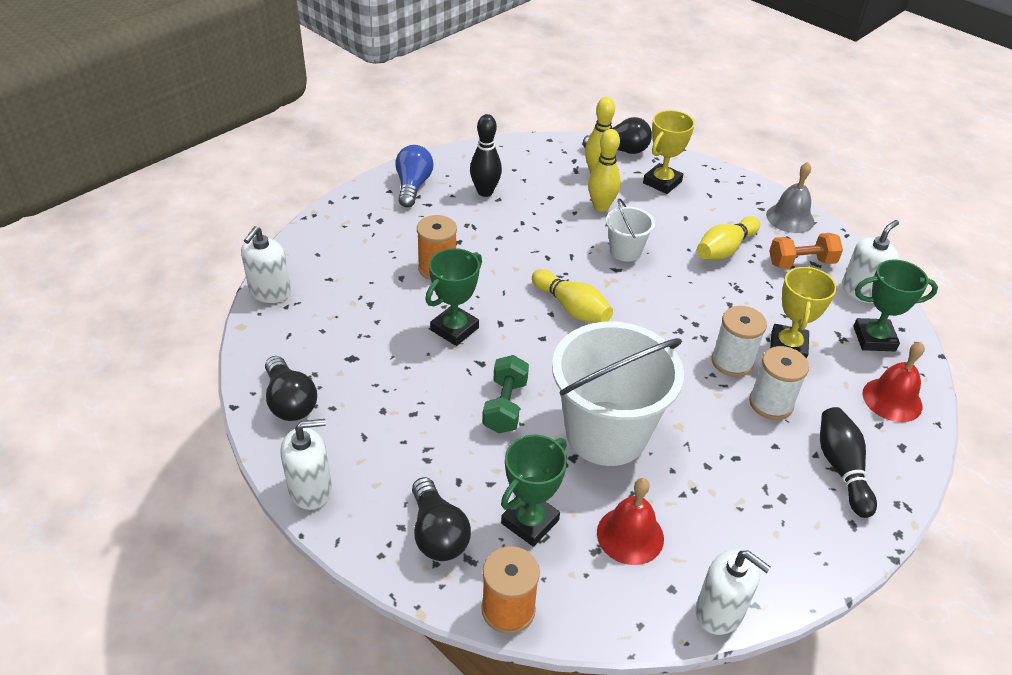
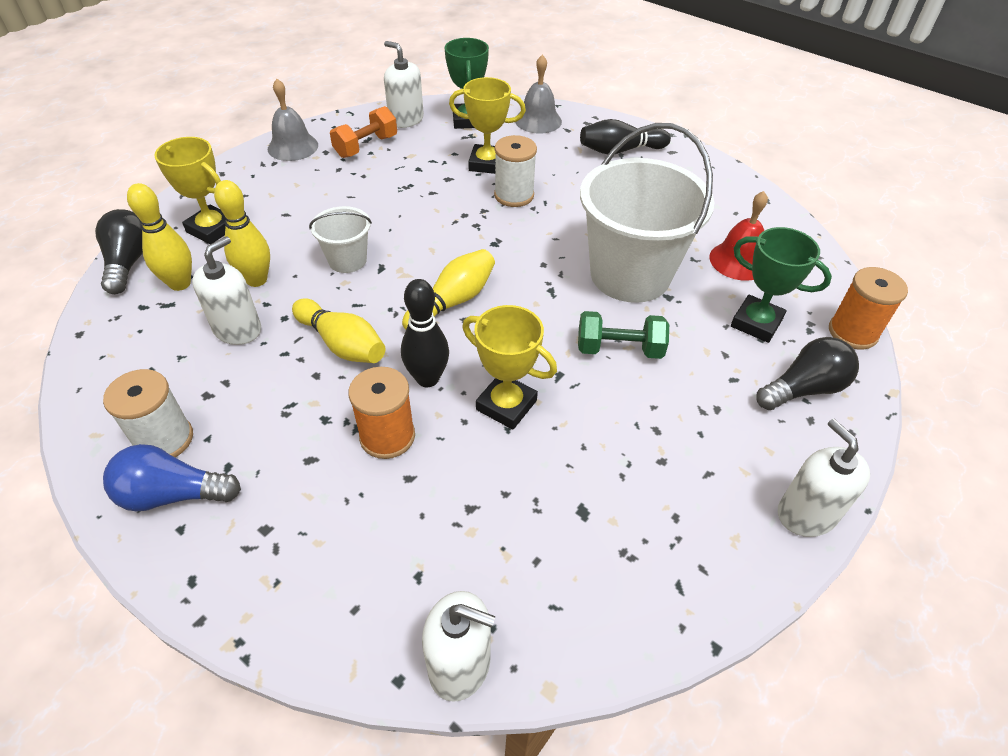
camera: 95 degrees left, 5 degrees up
black light bulb [265,356,317,421] -> none
green trophy [425,248,482,346] -> yellow trophy [462,305,557,429]
black bowling pin [470,114,502,197] -> black bowling pin moved to [401,279,449,387]
white soap dispenser [695,549,771,635] -> white soap dispenser moved to [192,236,261,345]
yellow bowling pin [697,216,760,259] -> yellow bowling pin moved to [292,298,386,363]
white spool [749,346,809,420] -> white spool moved to [103,369,193,457]
orange dumbbell [769,233,843,269] -> orange dumbbell turned 60 degrees clockwise [330,106,397,158]
red bell [862,342,925,422] -> grey bell [515,55,562,134]

